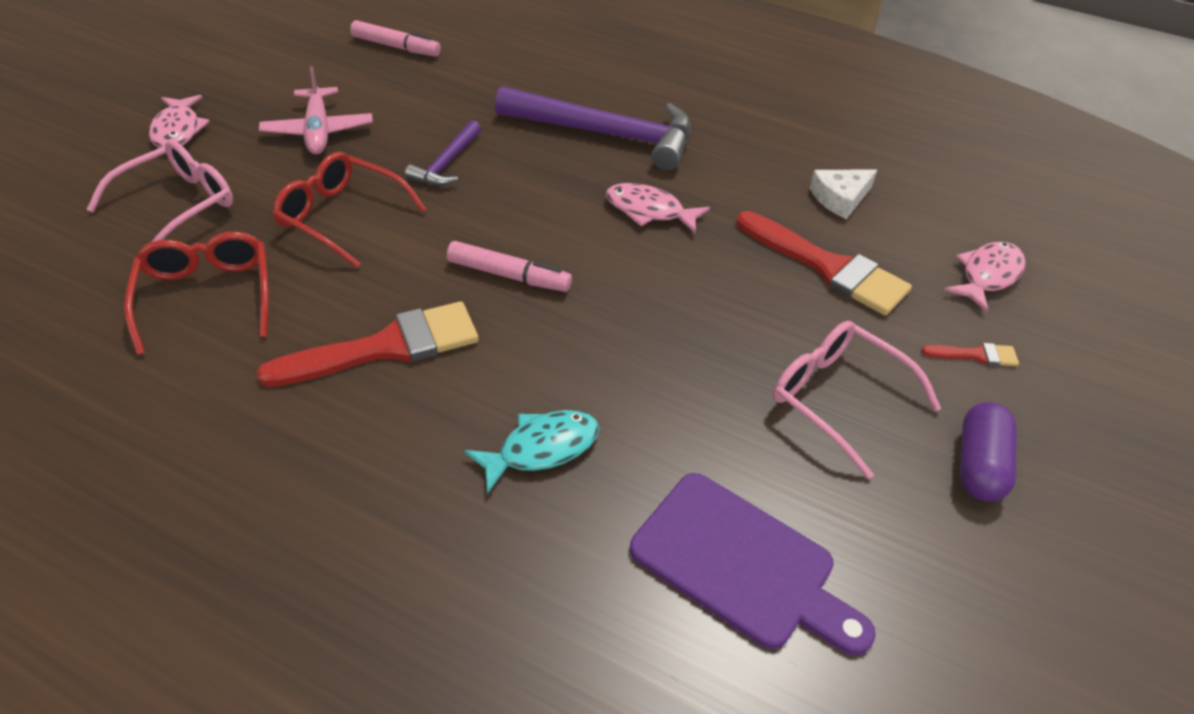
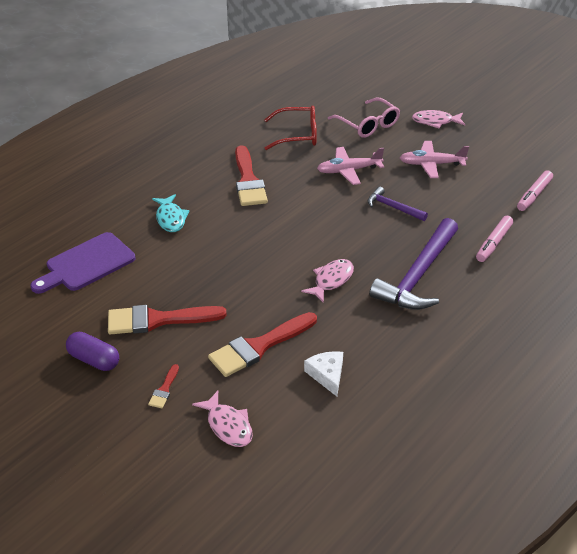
camera: 105 degrees right, 5 degrees down
red glasses [272,152,426,268] -> pink plane [317,147,384,185]
pink marker [447,241,572,292] -> pink marker moved to [476,216,513,262]
pink glasses [773,321,941,479] -> red brush [108,305,227,335]

